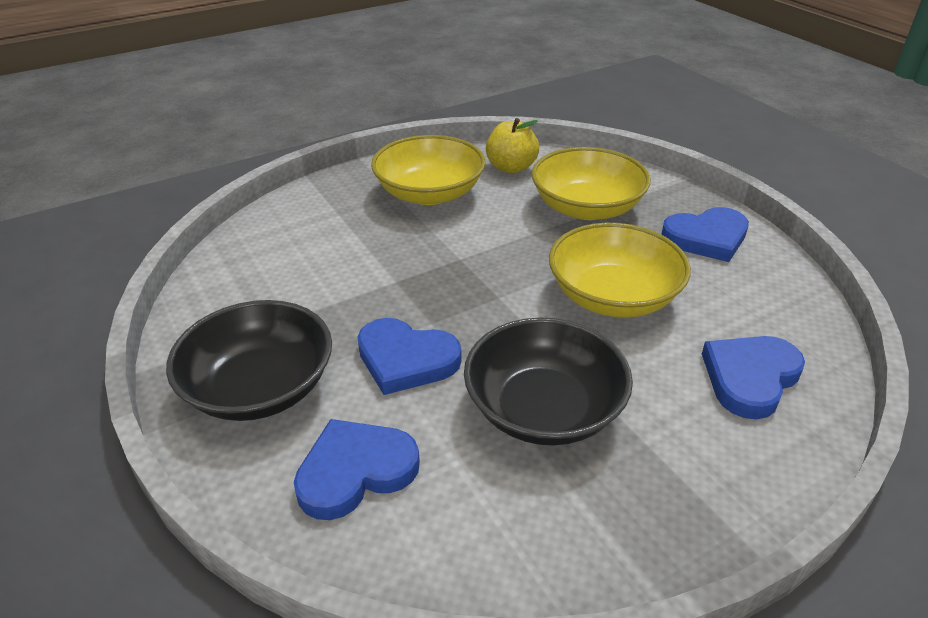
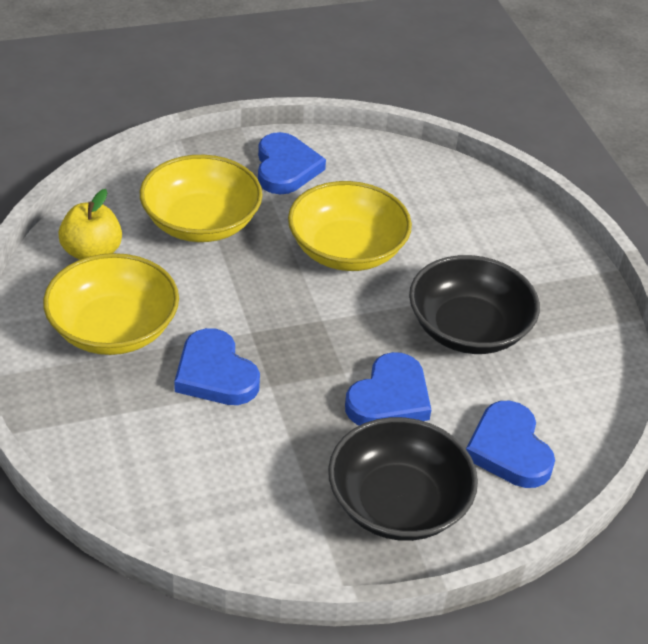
camera: 80 degrees left, 5 degrees up
blue heart [702,336,805,419] -> blue heart moved to [174,328,260,405]

